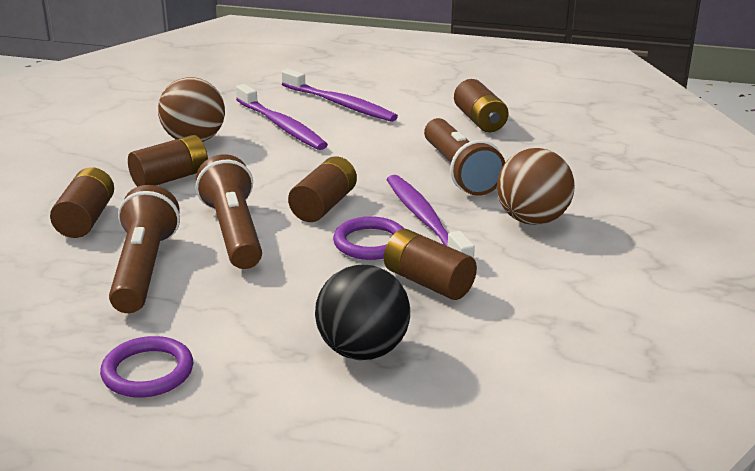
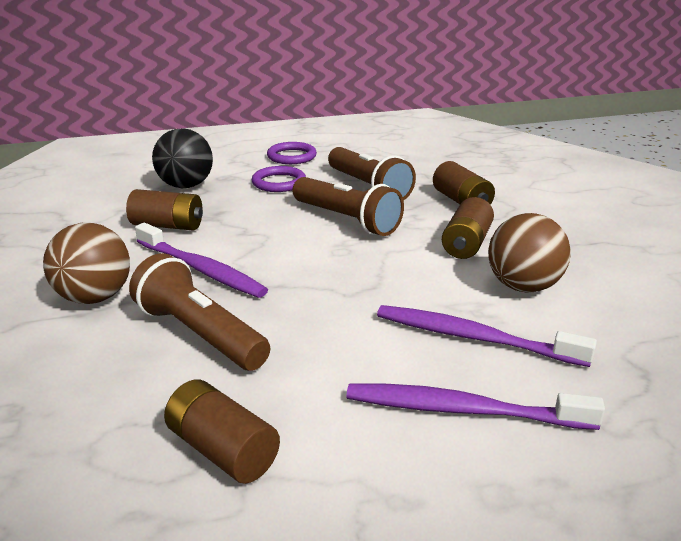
camera: 150 degrees right, 0 degrees up
brown battery [288,156,357,222] -> none
purple ring [333,216,404,260] -> purple ring moved to [252,166,306,192]

